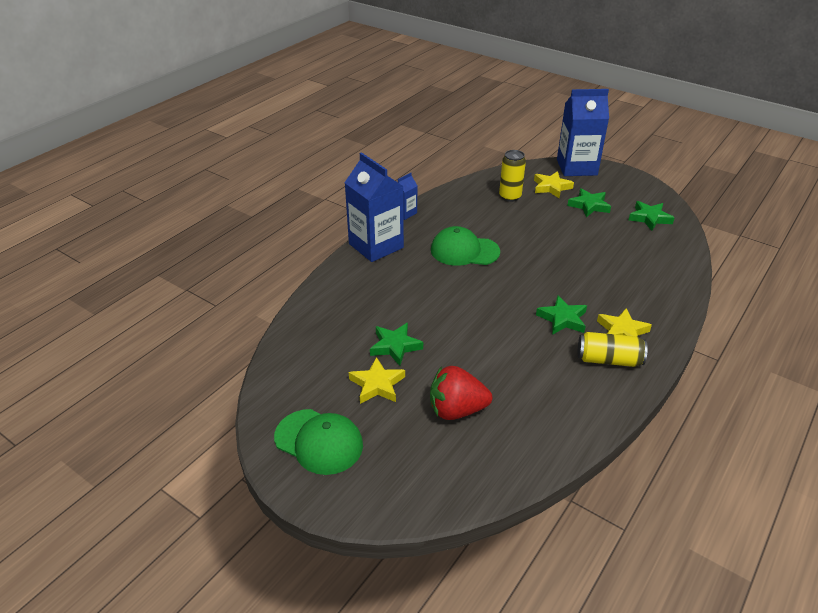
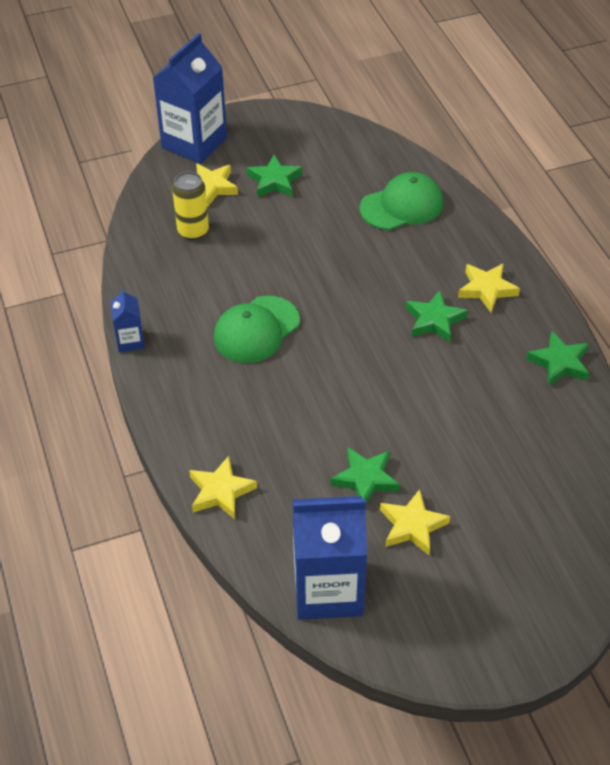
camera: 55 degrees left, 10 degrees up
green cap [274,409,363,475] -> green cap moved to [359,172,443,230]
blue carton [344,152,404,262] -> blue carton moved to [293,496,367,620]
red strawberry [430,366,492,420] -> none
yellow can [578,332,648,367] -> none
green star [629,201,674,231] -> green star moved to [526,331,589,386]
none -> yellow star [189,456,257,519]

